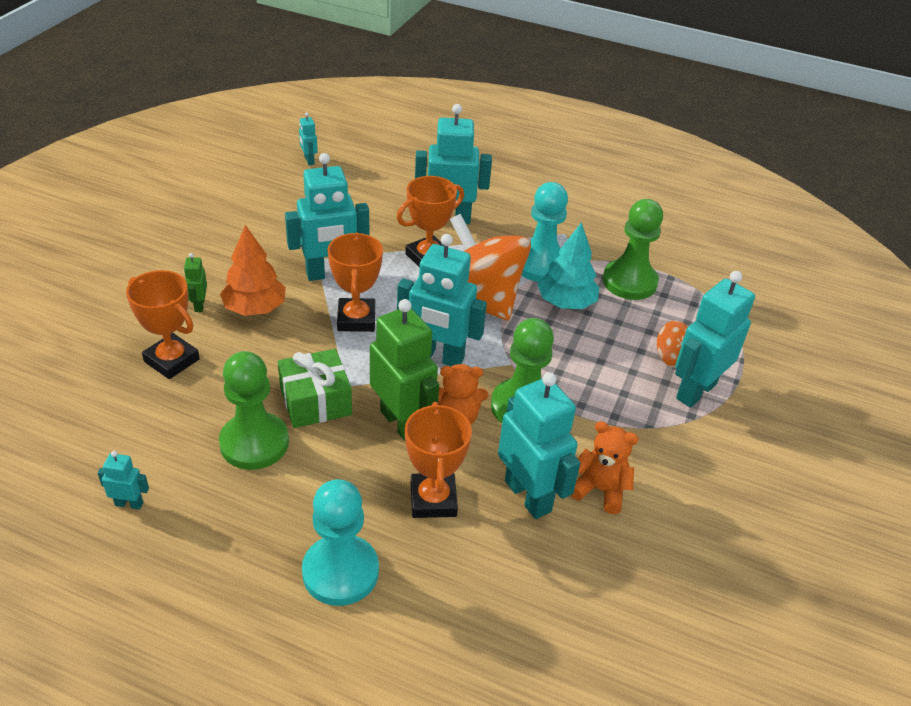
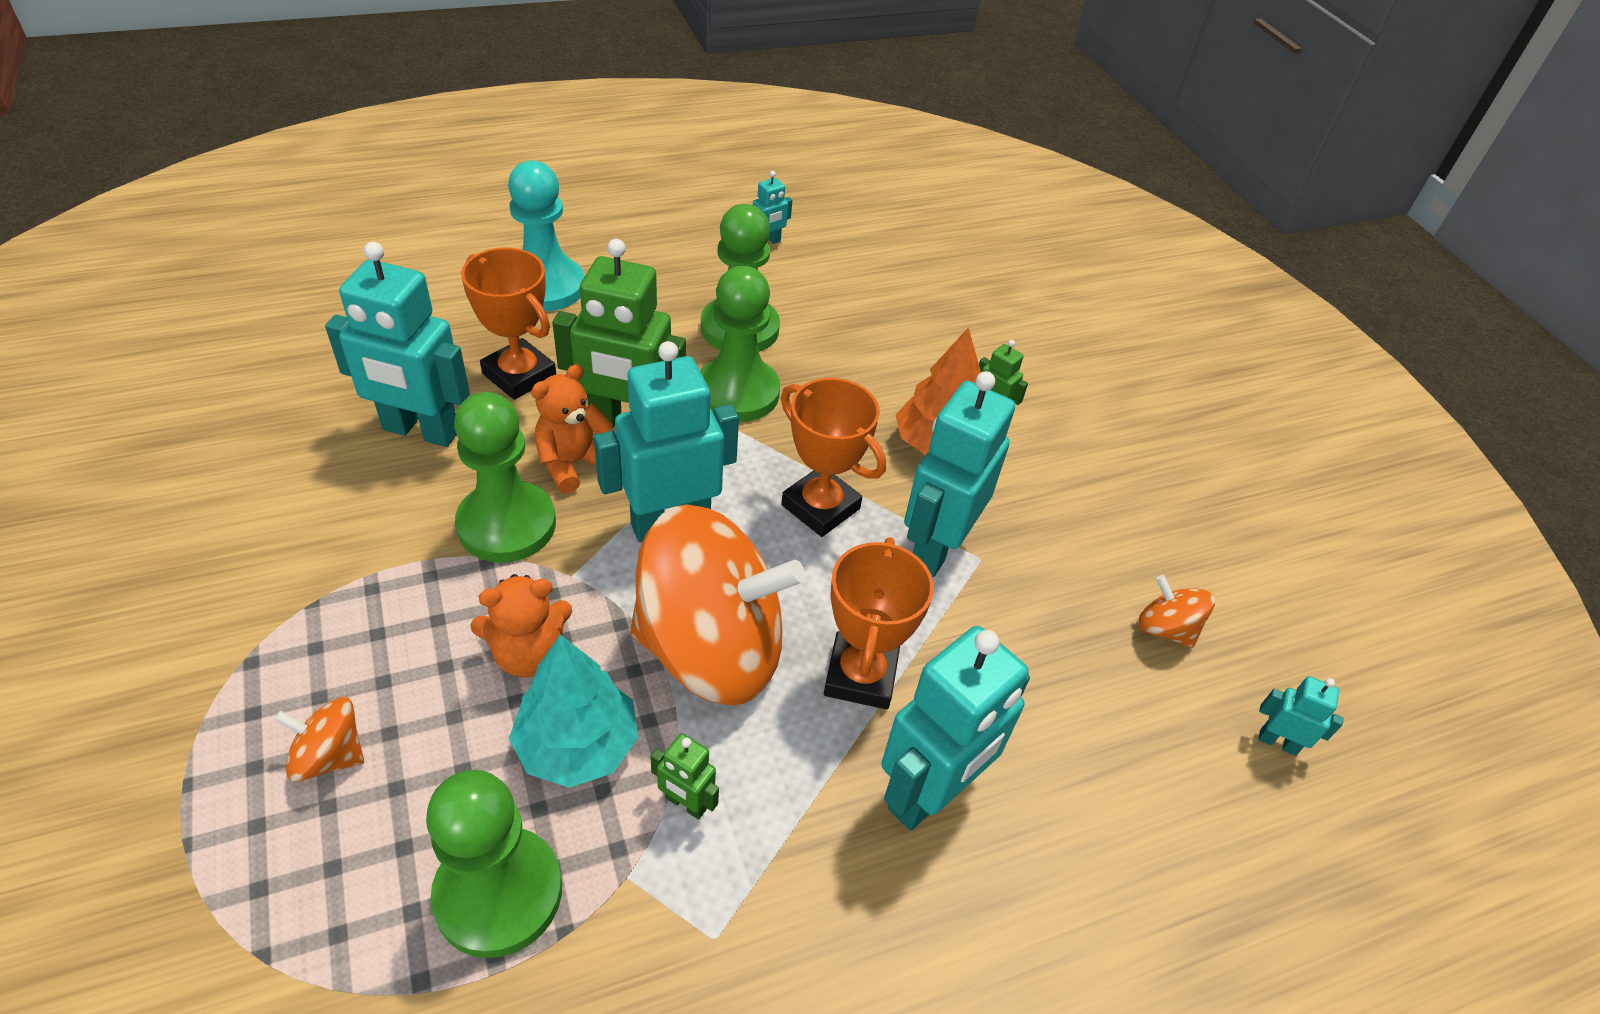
camera: 135 degrees right, 5 degrees up
orange trophy [126,270,200,379] -> none
green gift [278,349,352,428] -> green pawn [700,266,780,422]
turquoise pawn [521,182,568,282] -> green robot [651,733,719,820]
orange teddy bear [571,421,639,514] -> orange teddy bear moved to [471,574,572,678]
turquoise robot [675,271,755,408] -> none
none -> orange spinning top [1138,575,1215,648]

